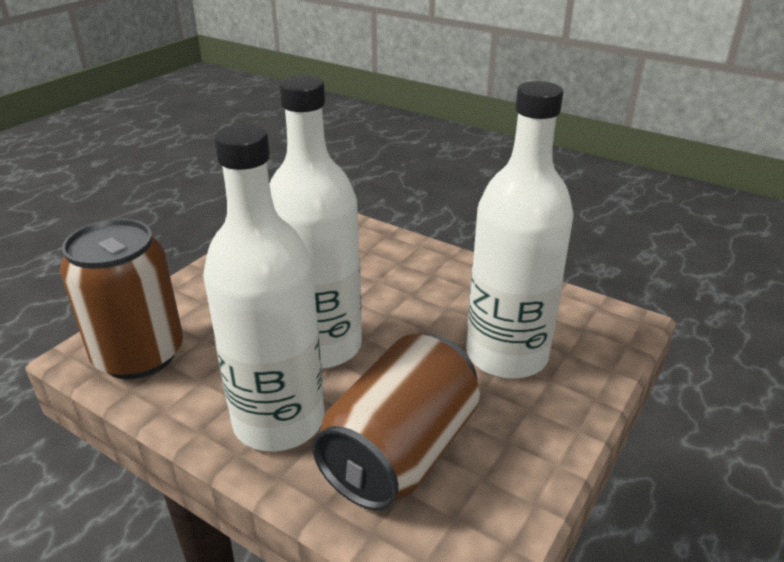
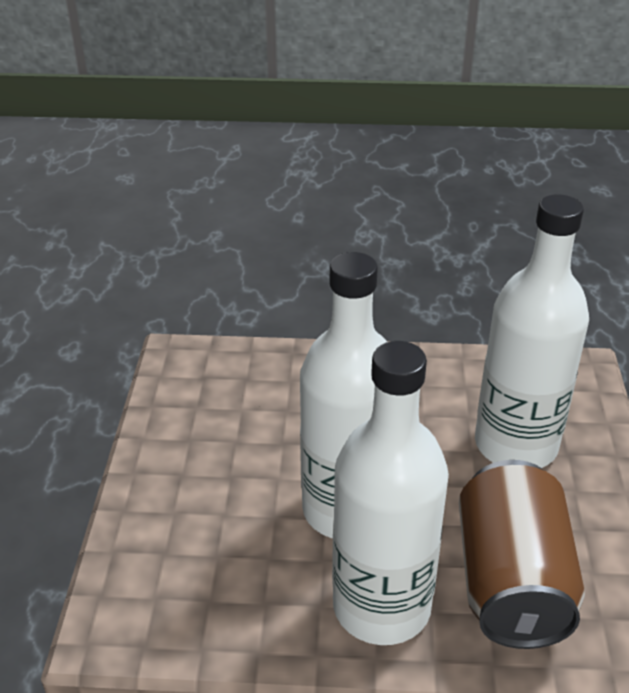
camera: 30 degrees left, 5 degrees up
brown can [60,219,183,379] -> none

